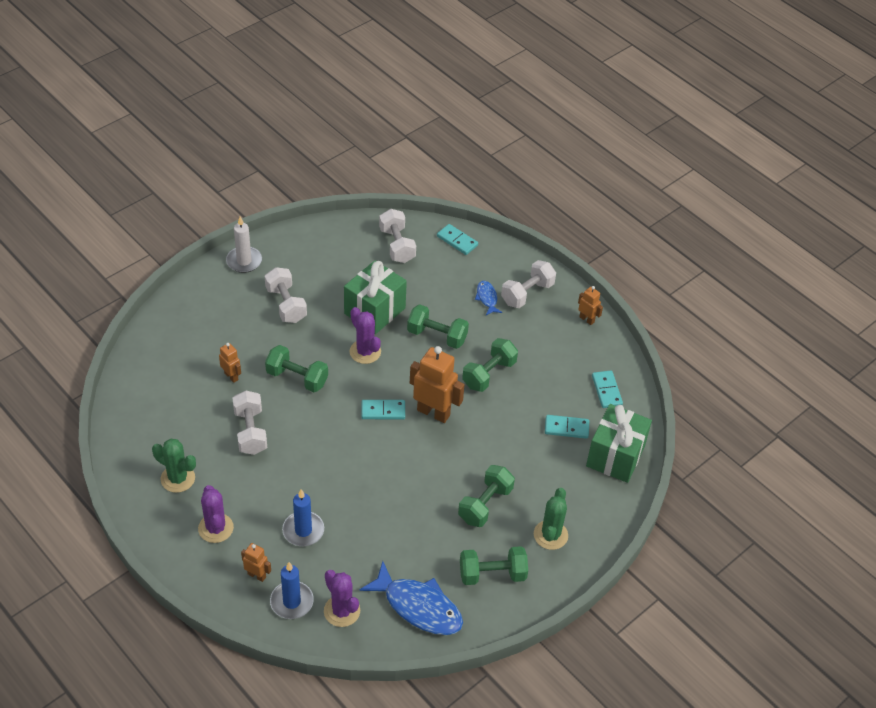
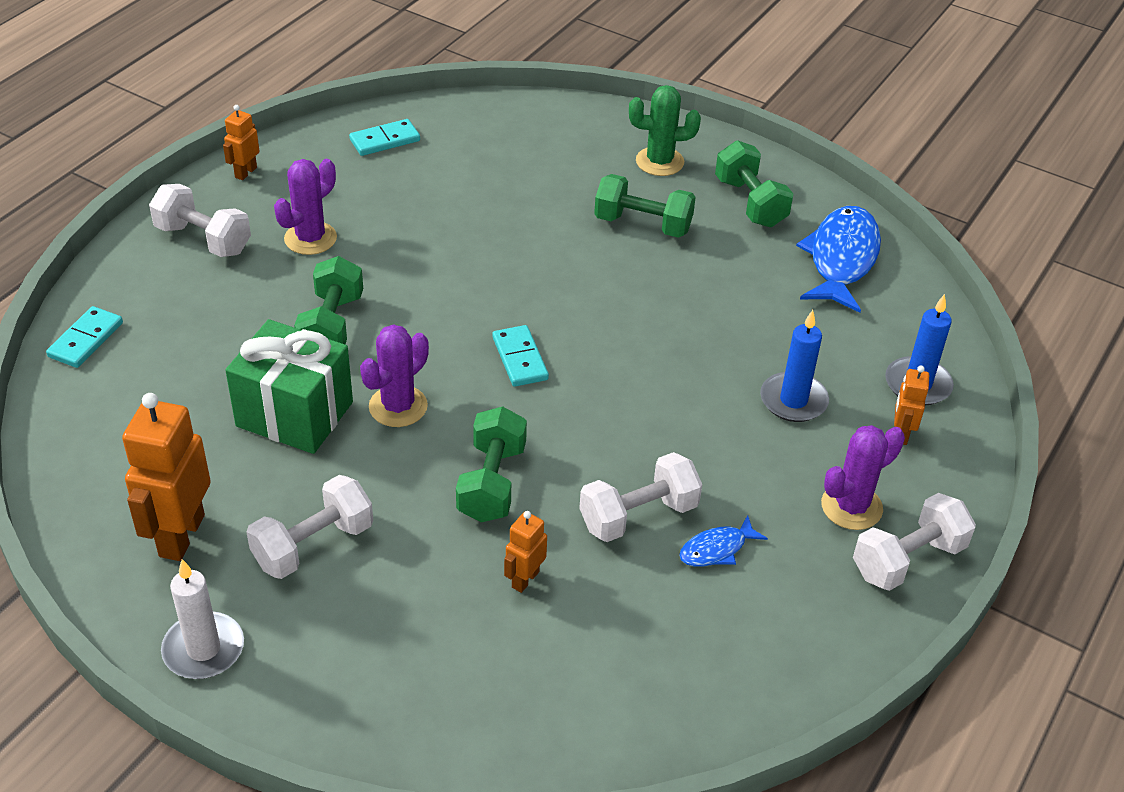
camera: 105 degrees left, 5 degrees down
green cactus [152,439,196,493] -> none
purple cactus [324,570,360,627] -> purple cactus moved to [274,159,337,255]
white dumbbell [379,209,416,263] -> white dumbbell moved to [853,493,976,591]
orange robot [410,346,465,423] -> orange robot moved to [122,393,211,561]
green dumbbell [462,338,518,392] -> none
blue fish [475,281,502,315] -> blue fish moved to [679,515,768,567]
turquoise domino [545,415,589,439] -> none
green gift [586,404,652,483] -> none

